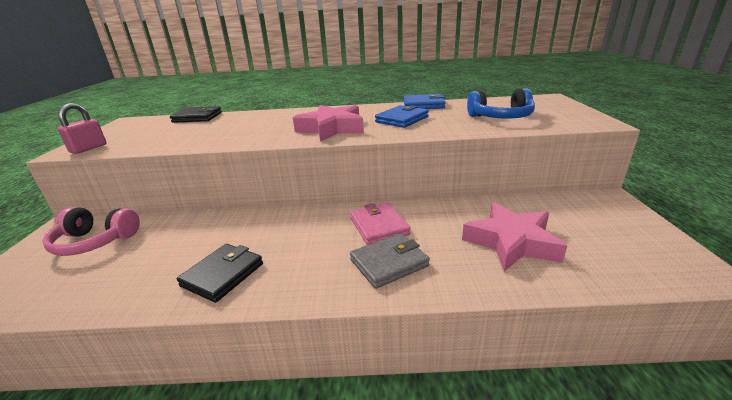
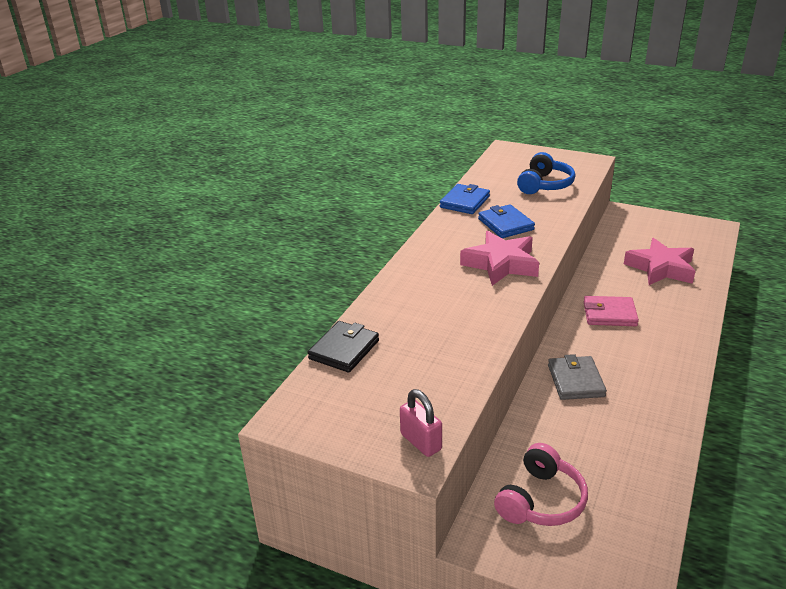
camera: 65 degrees left, 5 degrees up
black wallet [177,244,263,303] -> none
grey wallet [350,233,430,289] -> grey wallet moved to [548,354,607,400]

